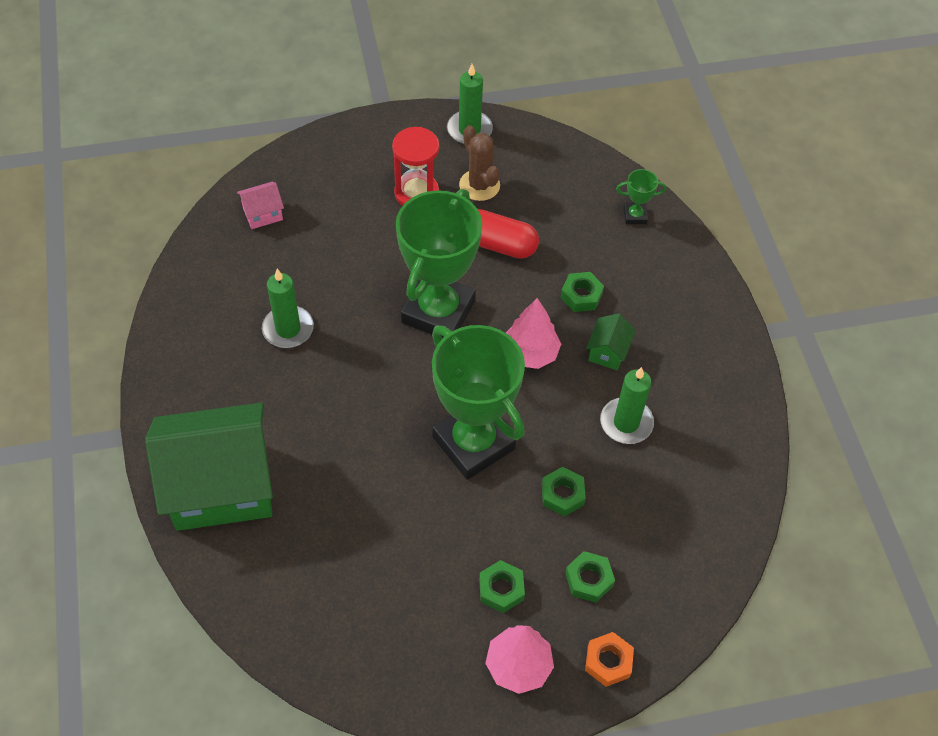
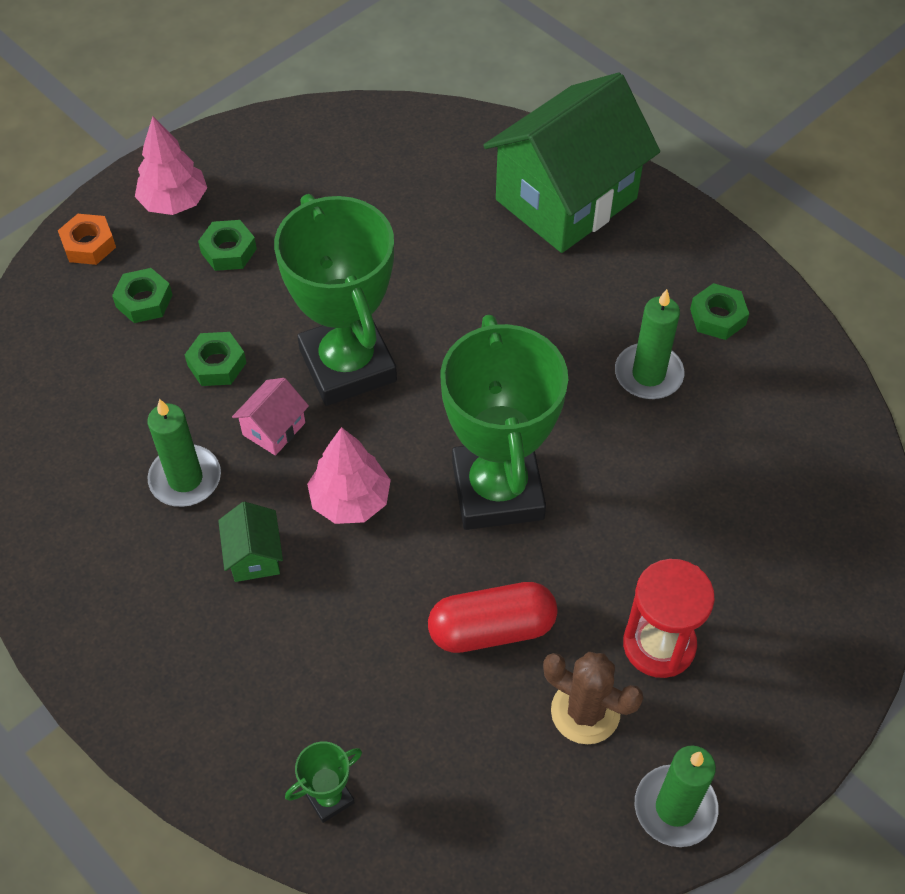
camera: 150 degrees right, 0 degrees up
pink house [237,182,284,229] -> pink house moved to [232,378,309,456]
green trophy [432,325,525,480] -> green trophy turned 45 degrees clockwise [274,194,397,406]
green nut [560,272,604,312] -> green nut moved to [690,283,749,340]

